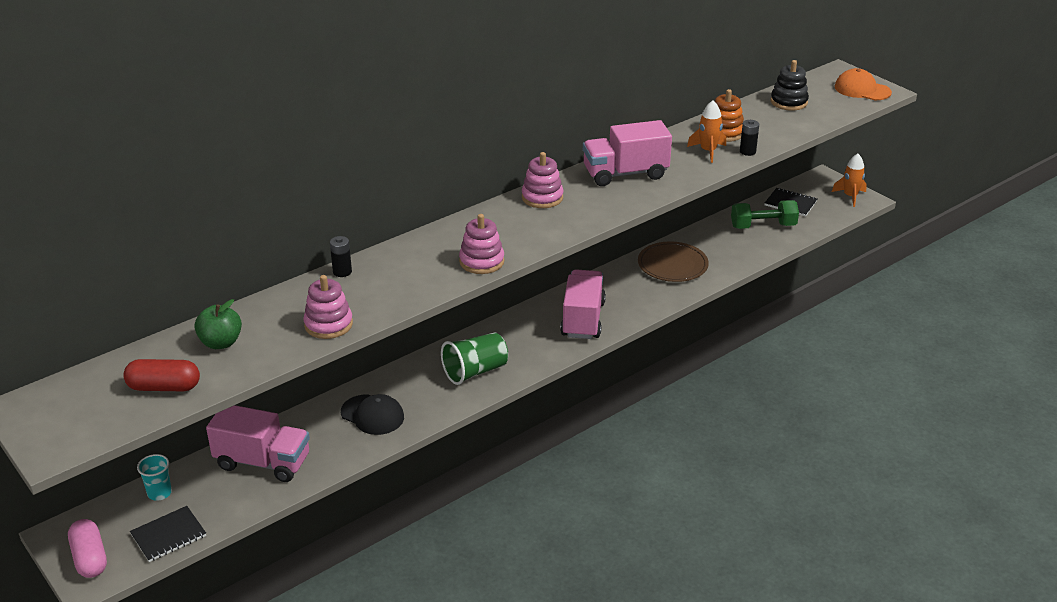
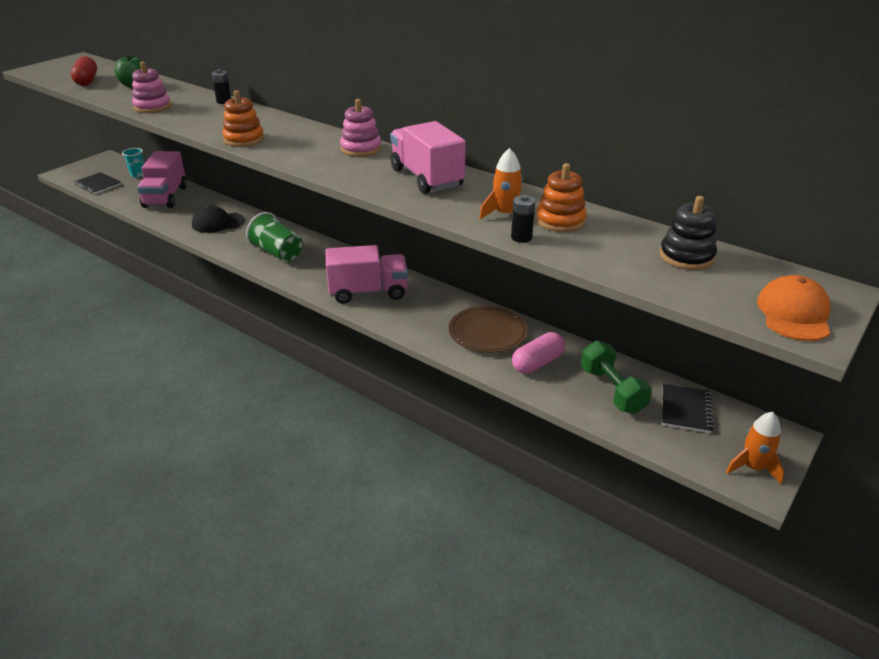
camera: 75 degrees right, 0 degrees up
pink capsule [68,519,107,578] -> pink capsule moved to [512,332,565,374]
black cap [341,394,404,435] -> black cap turned 60 degrees clockwise [192,205,245,233]
pink stacking toy [459,214,505,274] -> orange stacking toy [222,90,264,147]

